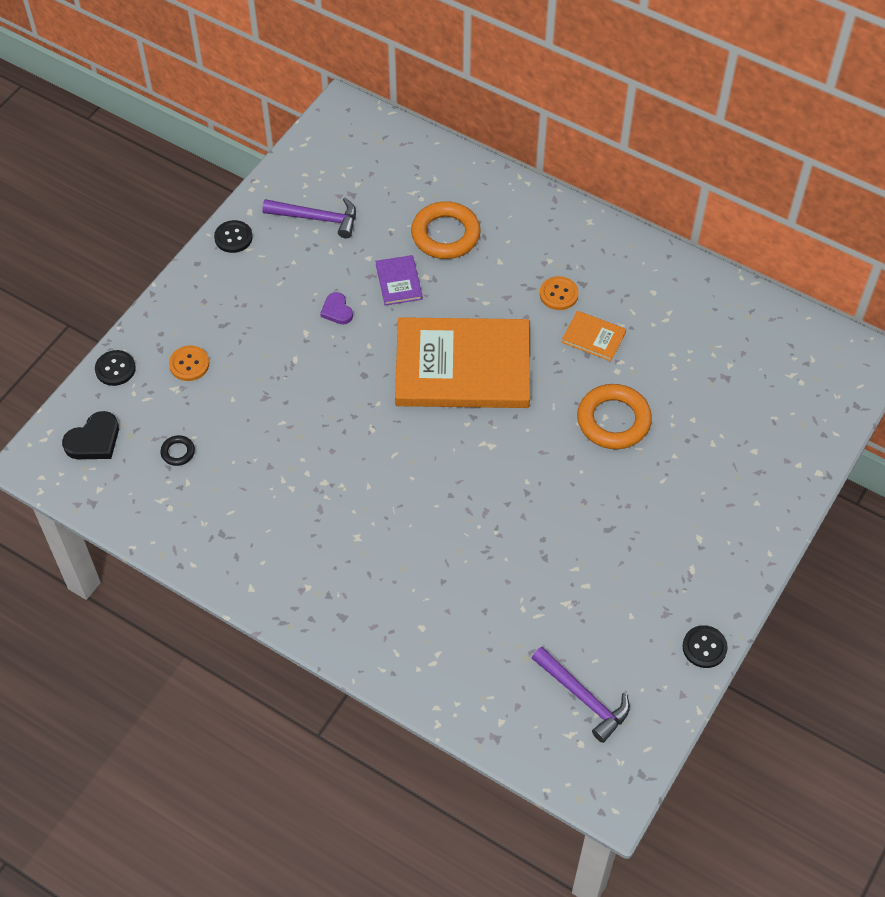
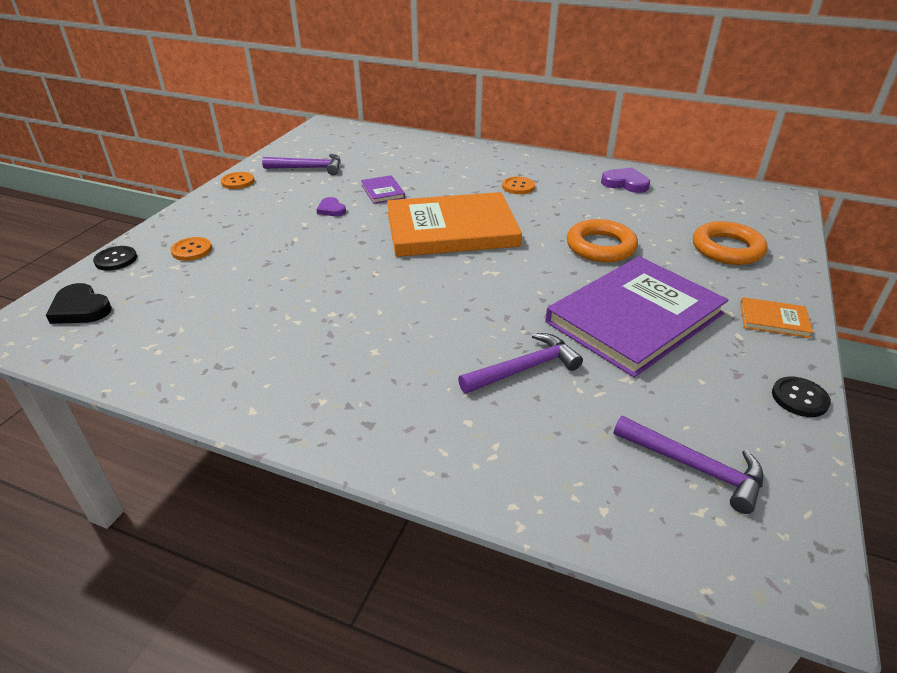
camera: 10 degrees left, 20 degrees down
black heart [62,411,119,459] -> black heart turned 90 degrees clockwise [46,283,112,324]
black ring [160,435,195,466] -> none
black button [214,220,253,253] -> orange button [221,172,255,189]
orange ring [411,201,481,259] -> orange ring moved to [693,221,768,265]
orange book [562,311,626,361] -> orange book moved to [740,297,813,338]
none -> purple hammer [458,333,583,394]
none -> purple book [545,256,728,377]
none -> purple heart [601,167,650,193]

